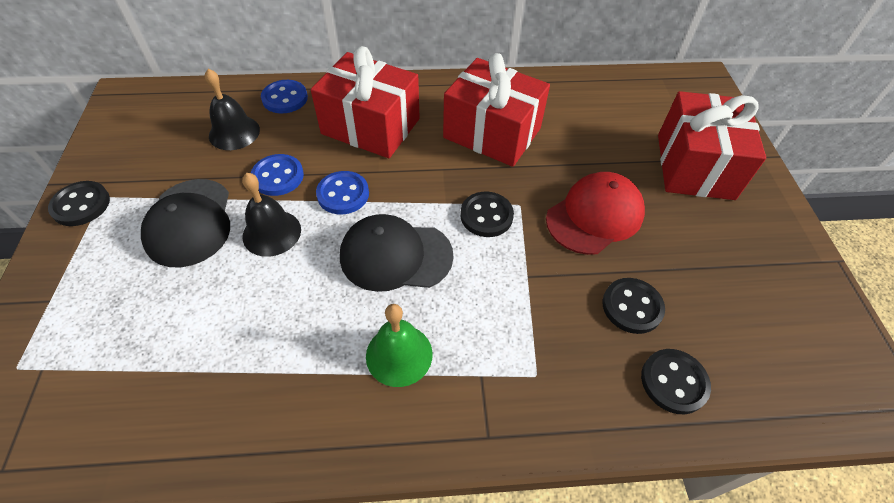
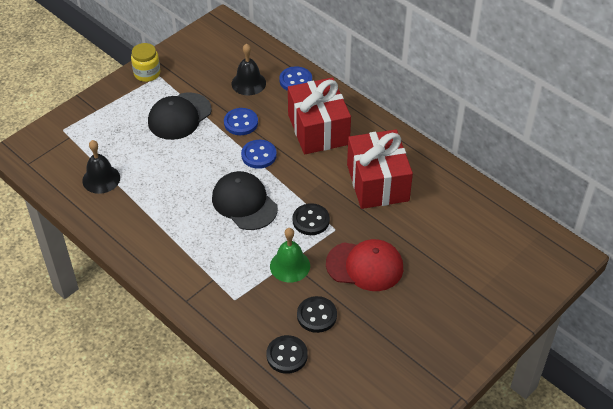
camera: 50 degrees right, 5 degrees down
black button [48,181,110,226] -> yellow jar [131,43,160,82]
black bell [242,173,301,257] -> black bell moved to [82,140,120,194]
green bell [366,304,433,387] -> green bell moved to [270,228,310,283]
red gift [658,91,766,200] -> none

